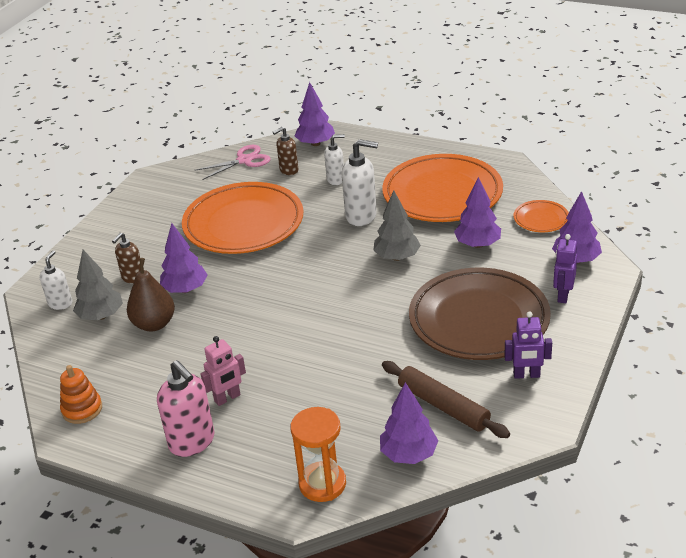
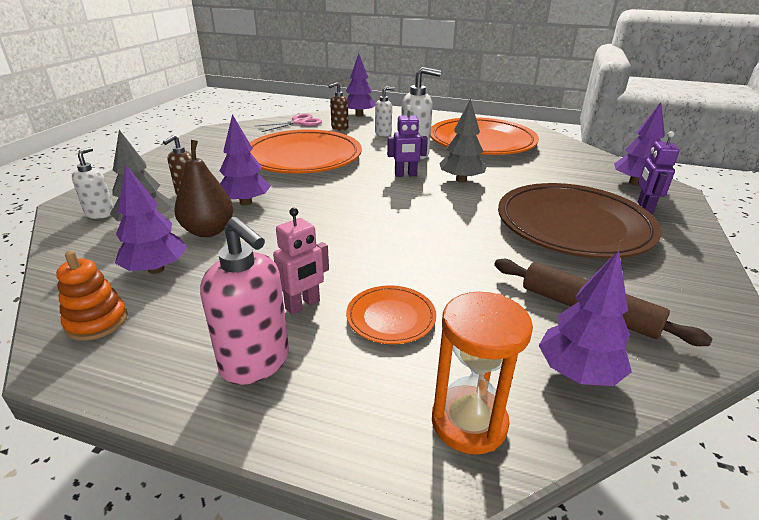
camera: 10 degrees left, 5 degrees down
purple tree [454,177,501,248] -> purple tree moved to [115,164,187,274]
purple robot [504,311,552,379] -> purple robot moved to [387,105,428,177]
orange plate [514,200,569,232] -> orange plate moved to [346,286,436,344]

